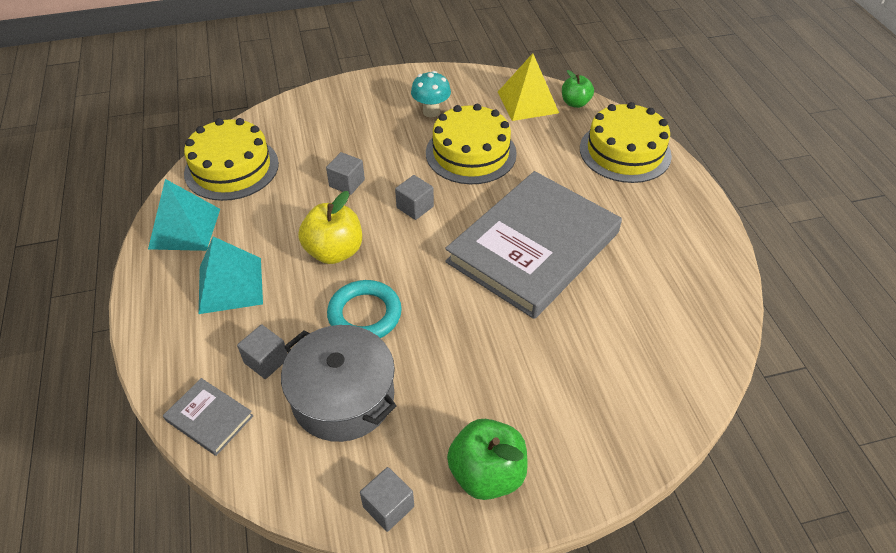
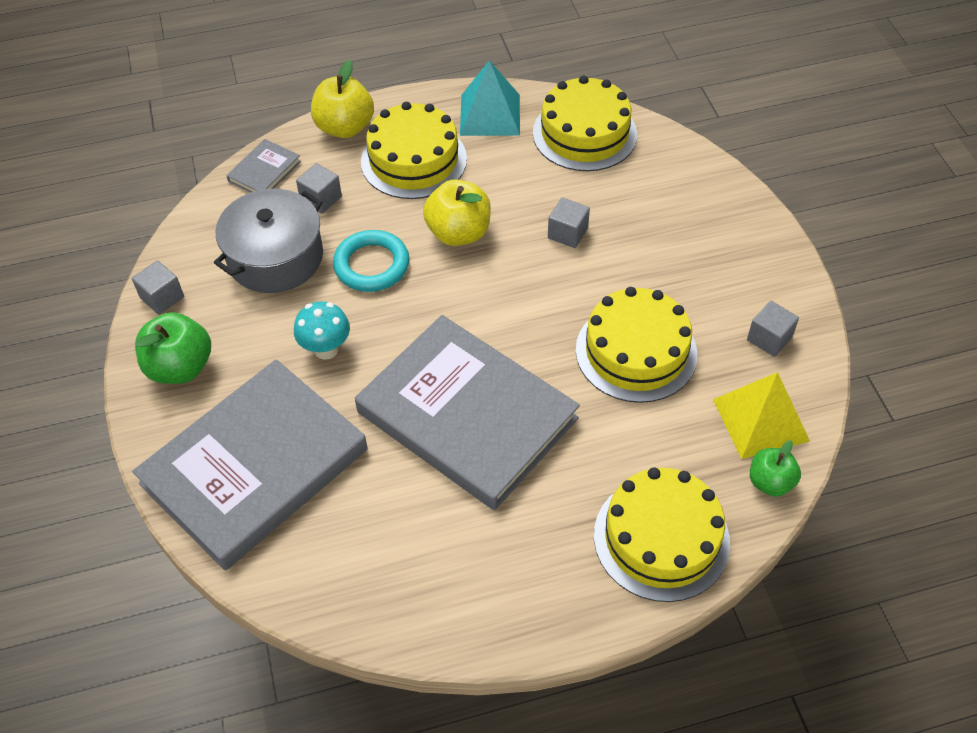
camera: 90 degrees right, 5 degrees up
turquoise pyramid [199,236,263,314] -> yellow cake [361,102,467,199]
grey cube [395,175,434,220] -> grey cube moved to [747,301,799,357]
turquoise mushroom [411,71,451,117] -> turquoise mushroom moved to [294,301,350,360]
none -> grey book [132,359,368,570]
none -> yellow apple [311,60,374,138]

